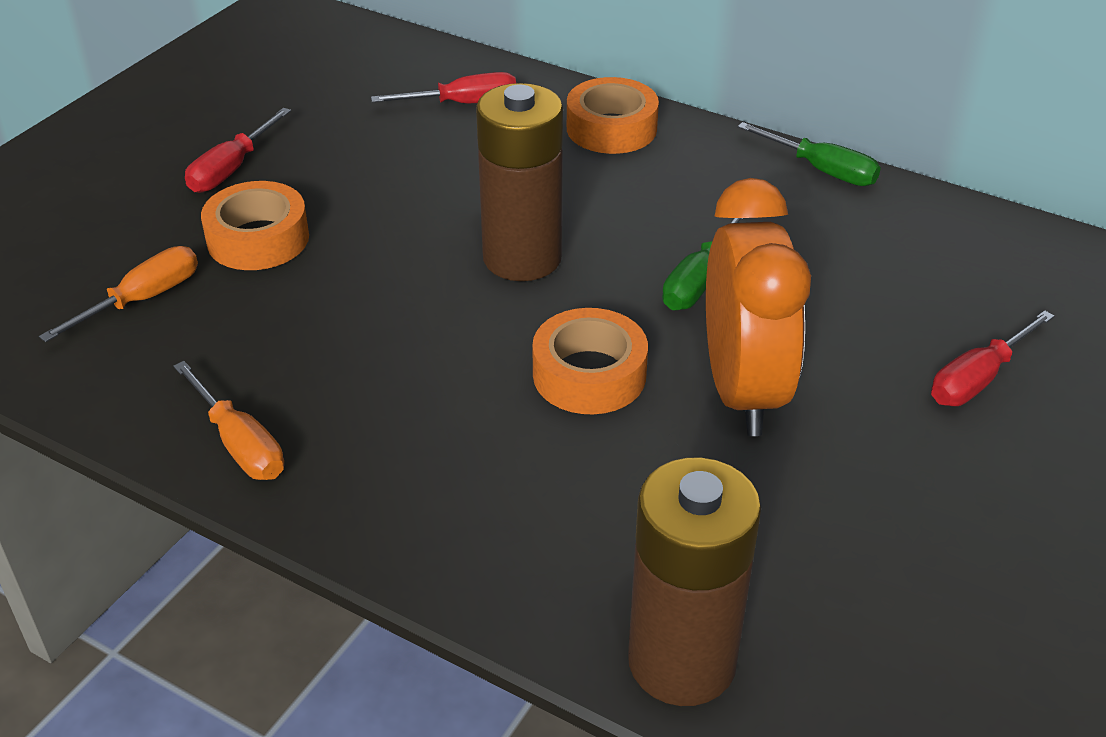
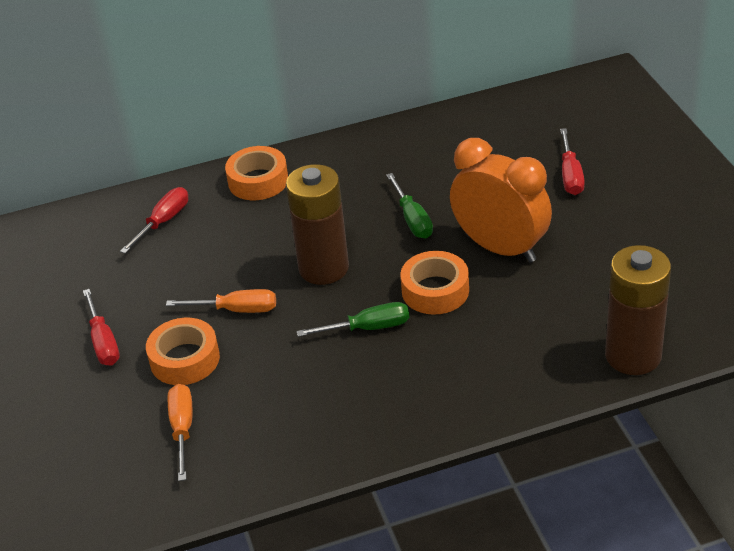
camera: 45 degrees left, 0 degrees up
orange screwdriver [174,361,284,480] -> orange screwdriver moved to [166,289,276,313]
green screwdriver [738,122,881,186] -> green screwdriver moved to [297,302,409,337]

